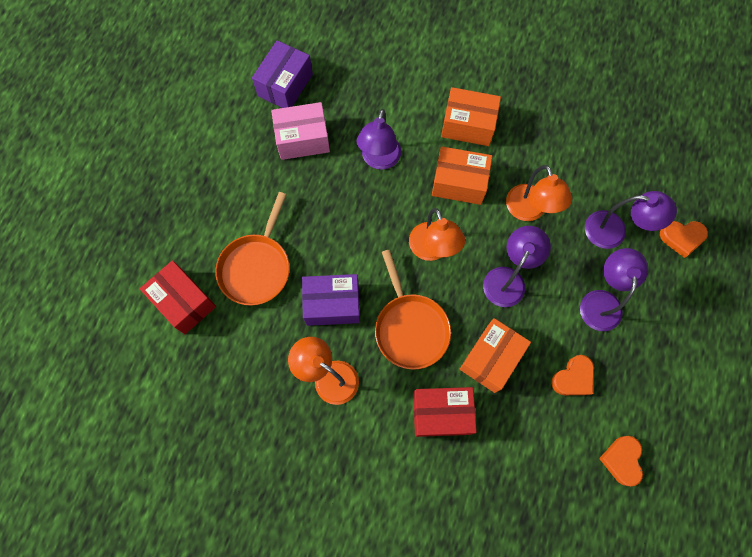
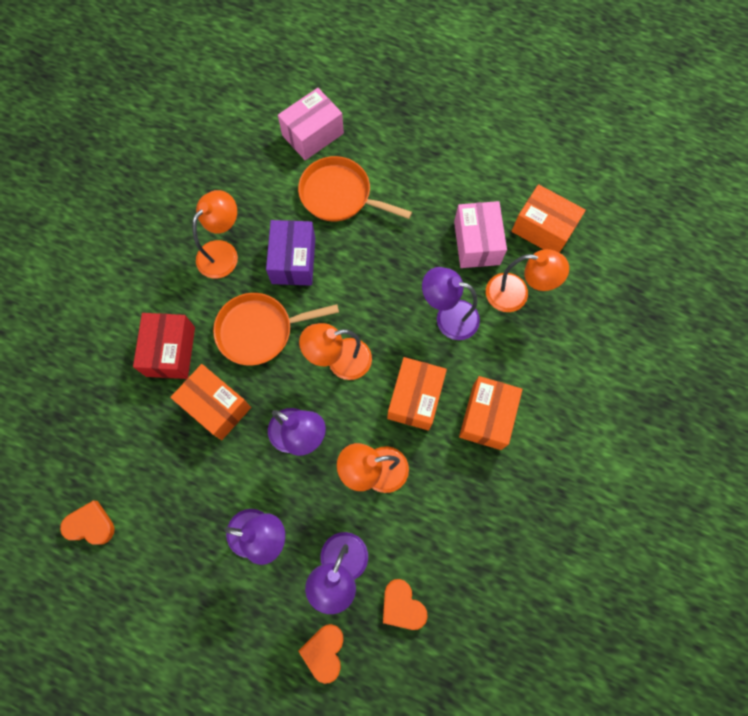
camera: 95 degrees right, 0 degrees up
red box [140,260,216,334] -> pink box [278,88,344,160]
purple box [252,40,313,108] -> orange box [511,184,586,253]
orange heart [551,355,594,395] -> orange heart moved to [383,579,428,630]
none -> orange lamp [486,249,569,312]

